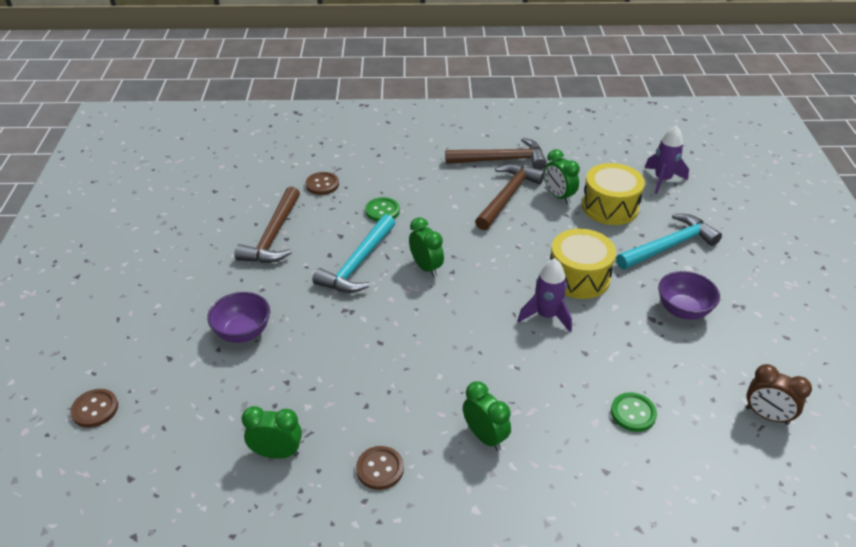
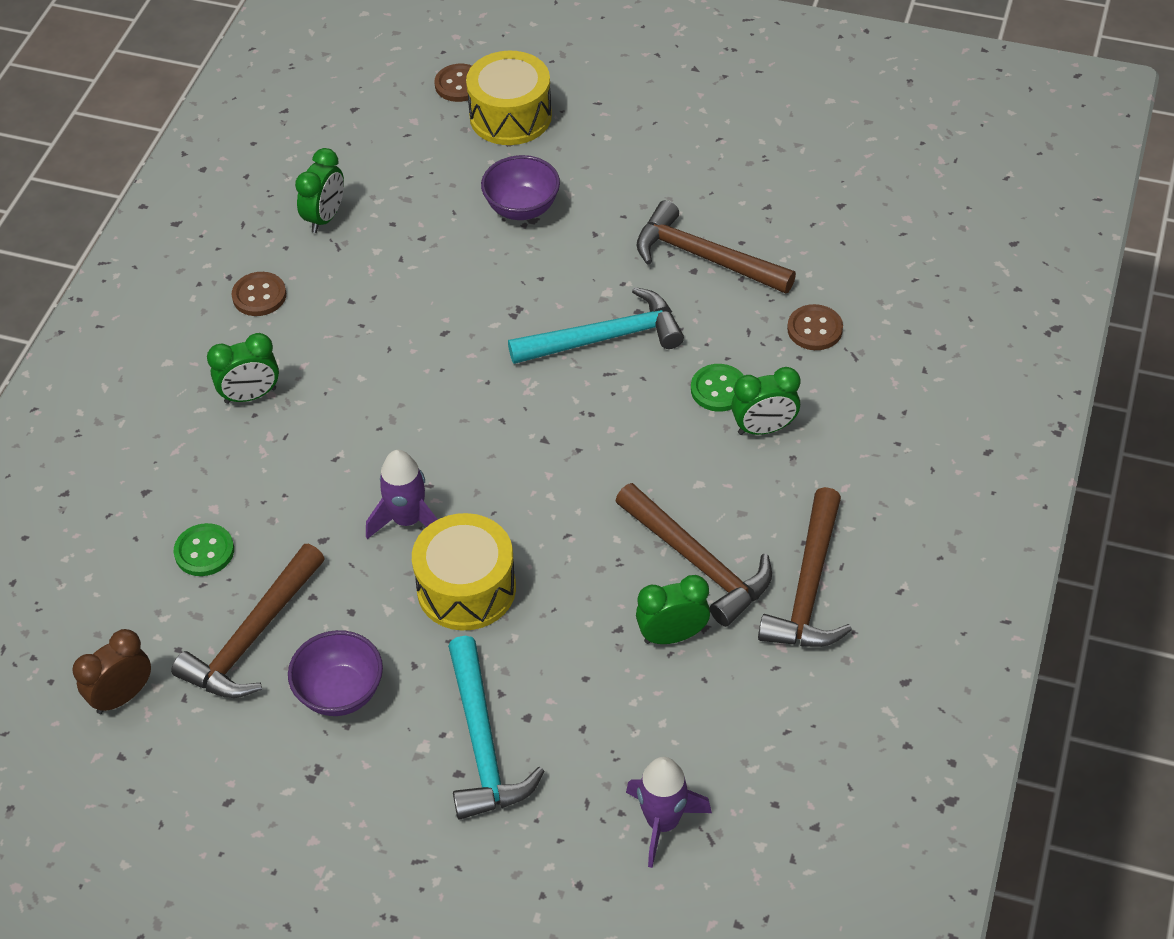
camera: 110 degrees right, 10 degrees up
turquoise hammer [312,214,395,293] -> turquoise hammer turned 120 degrees clockwise [508,287,684,364]
green clock [409,217,444,277] -> green clock moved to [731,367,800,435]
yellow drum [582,163,645,225] -> yellow drum moved to [466,51,552,145]
none -> brown hammer [171,544,325,698]

